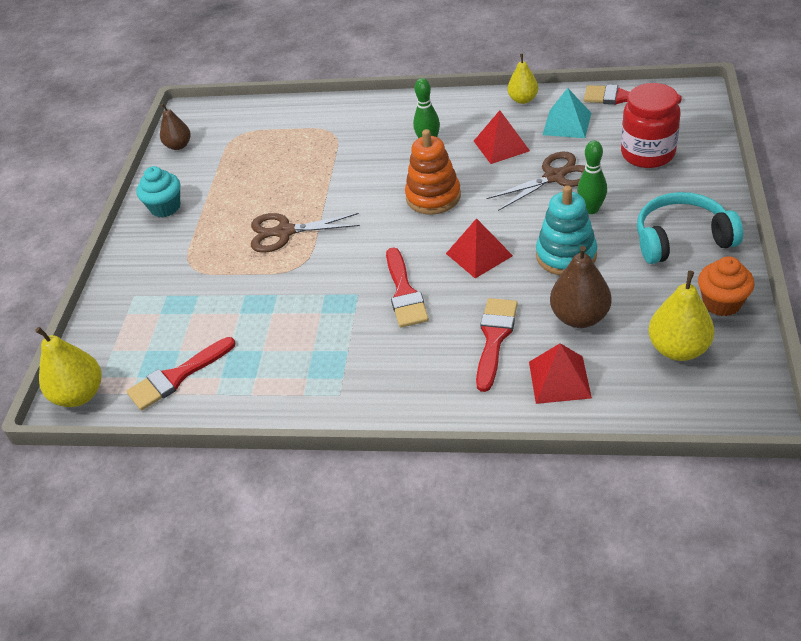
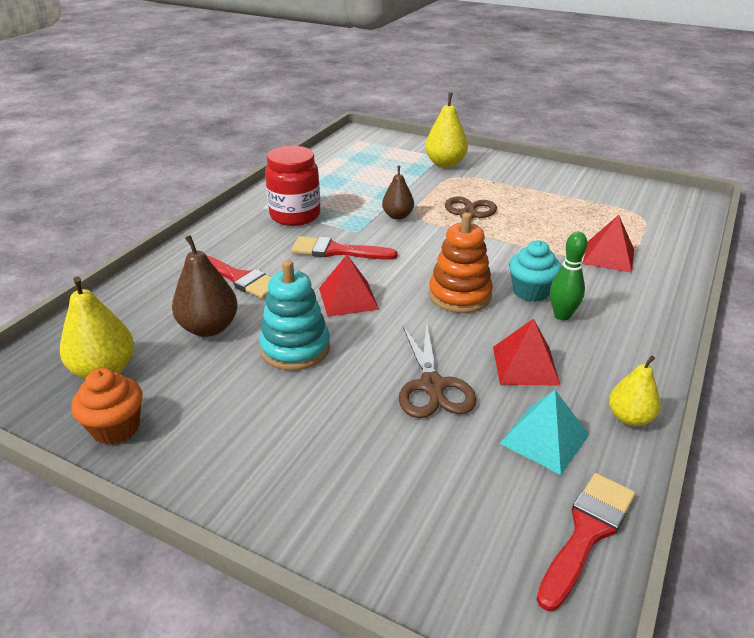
camera: 105 degrees right, 10 degrees down
yellow pear [35,327,101,407] -> yellow pear moved to [425,93,468,168]
red brush [126,337,235,411] -> none
turquoise cupcake [136,166,180,217] -> turquoise cupcake moved to [509,240,561,302]
brown pear [160,104,191,150] -> brown pear moved to [382,166,414,220]
red pyramid [529,343,592,404] -> red pyramid moved to [583,215,634,273]
green bowling pin [577,140,607,214] -> none
red jar [621,83,680,168] -> red jar moved to [265,146,320,226]
turquoise headphones [637,192,743,264] -> none

